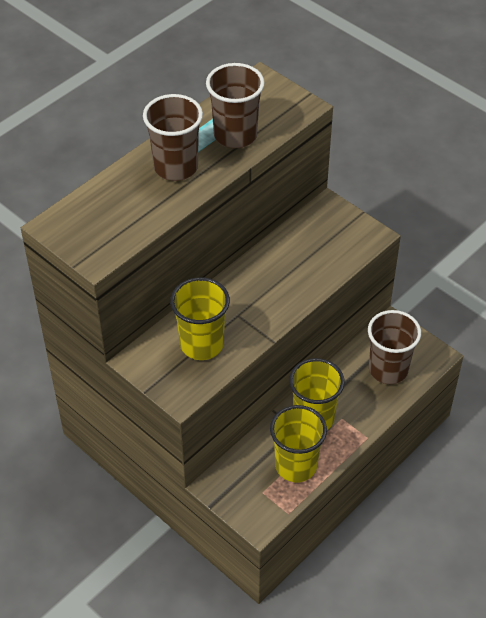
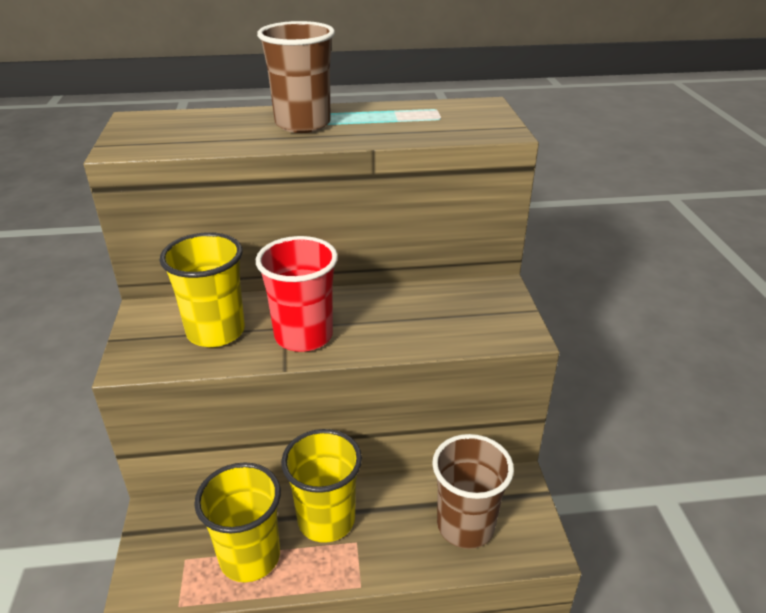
camera: 40 degrees right, 15 degrees down
brown cup [206,63,265,148] -> none
none -> red cup [256,236,338,352]

